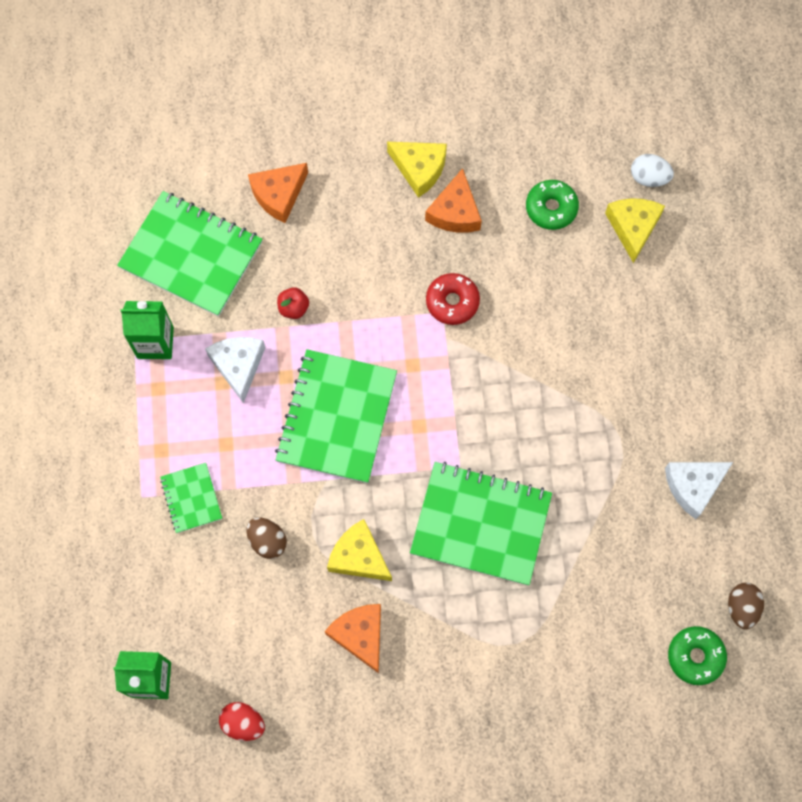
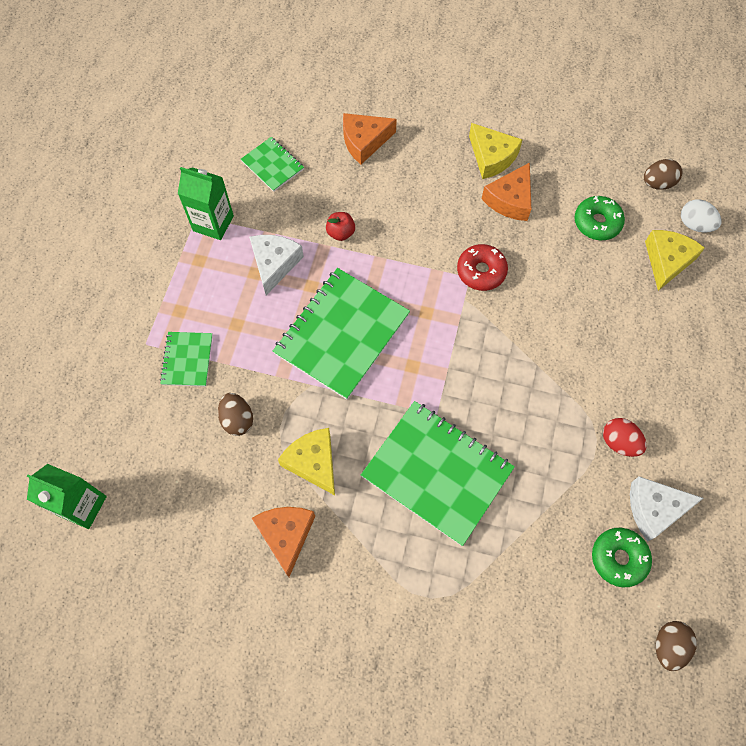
camera: 20 degrees right, 5 degrees down
green notebook [117,191,263,317] -> green notebook [241,137,304,192], size x0.50
red egg [219,702,265,741] -> red egg moved to [603,418,647,457]
green donut [668,626,727,685] -> green donut moved to [592,528,652,587]
none -> brown egg [644,159,682,190]

